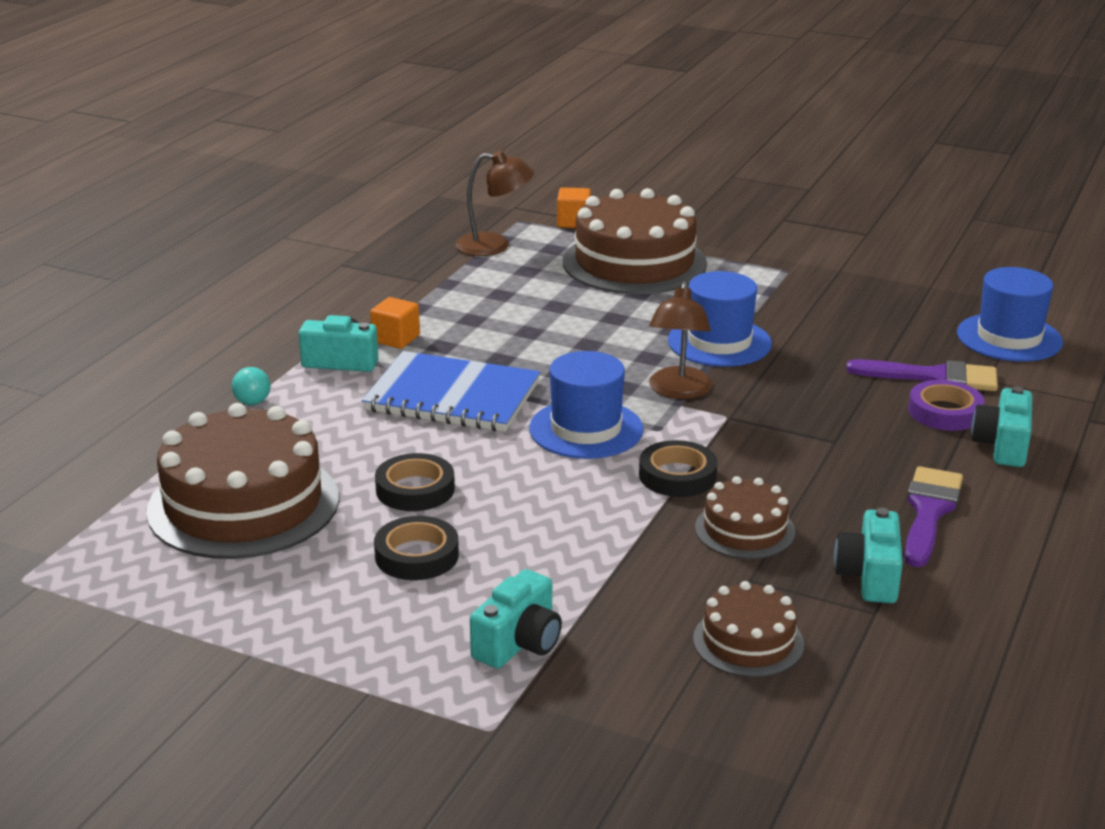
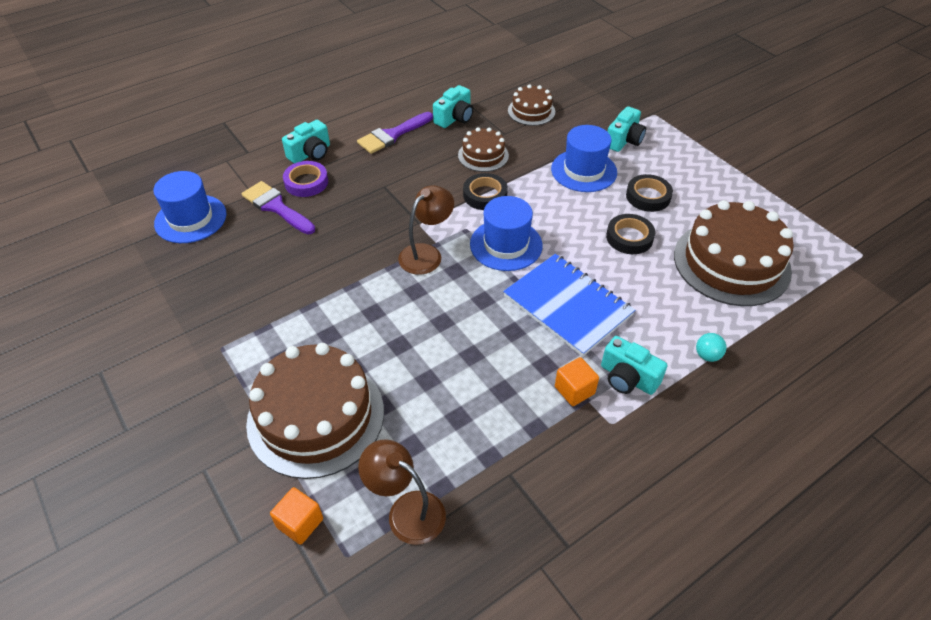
camera: 150 degrees left, 20 degrees up
turquoise camera [470,569,562,668] -> turquoise camera turned 150 degrees clockwise [607,107,646,152]
blue hat [668,271,772,367] -> blue hat moved to [551,125,617,192]

